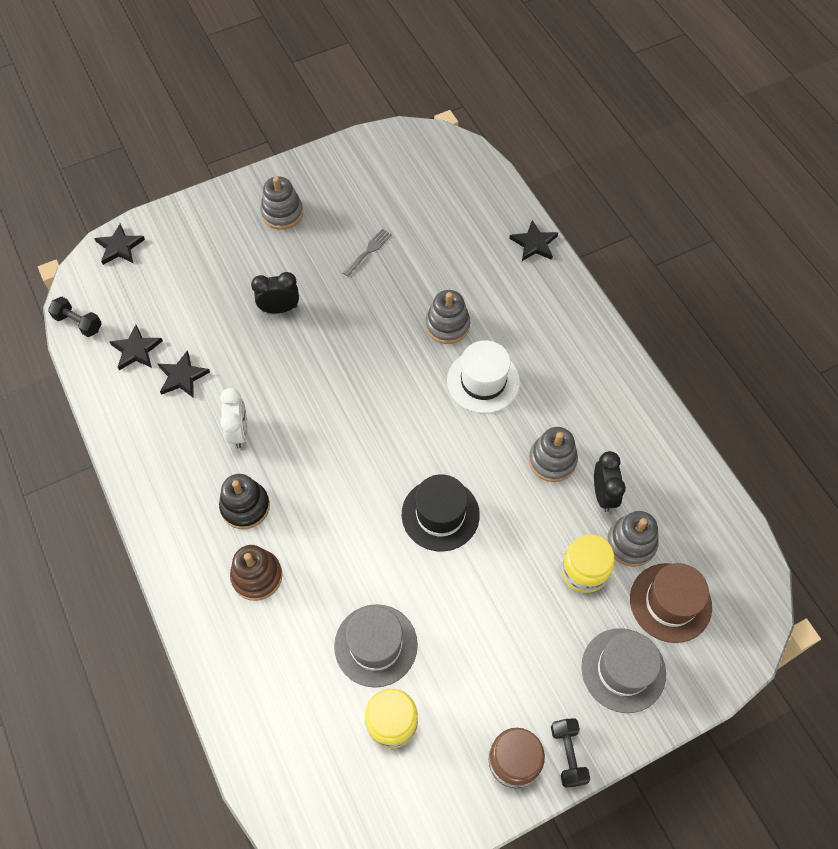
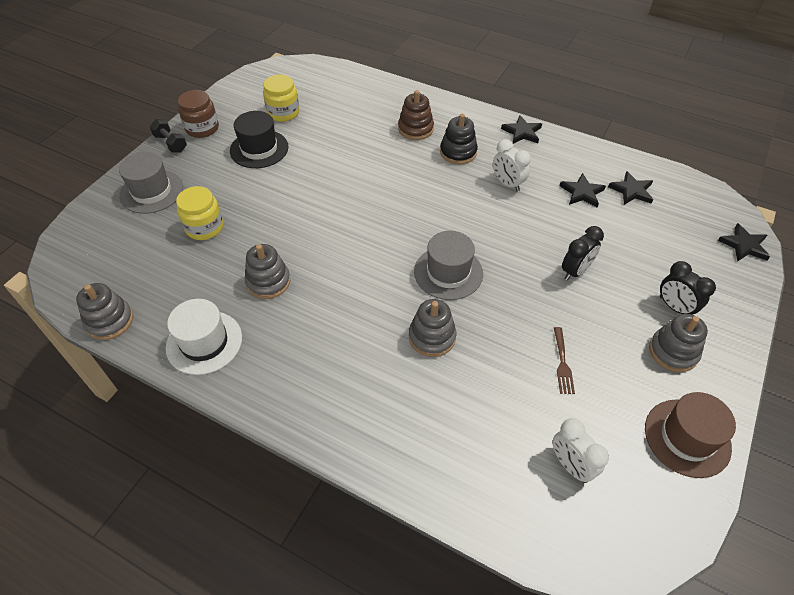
camera: 145 degrees right, 10 degrees down
black dumbbell [48,297,102,337] -> none
grey hat [334,604,418,688] -> grey hat moved to [414,231,483,300]
grey fork [343,229,392,277] -> brown fork [554,327,575,394]
black hat [402,474,480,552] -> black hat moved to [230,111,289,168]
white hat [447,340,520,413] -> white hat moved to [166,299,242,375]
black star [509,220,558,261] -> black star moved to [501,115,542,144]
black clock [594,451,626,512] -> black clock moved to [660,261,716,315]
grey stacking toy [606,511,659,567] -> grey stacking toy moved to [76,283,133,340]
brown hat [630,563,712,643] -> brown hat moved to [645,392,736,478]
none -> white clock [553,418,609,483]

